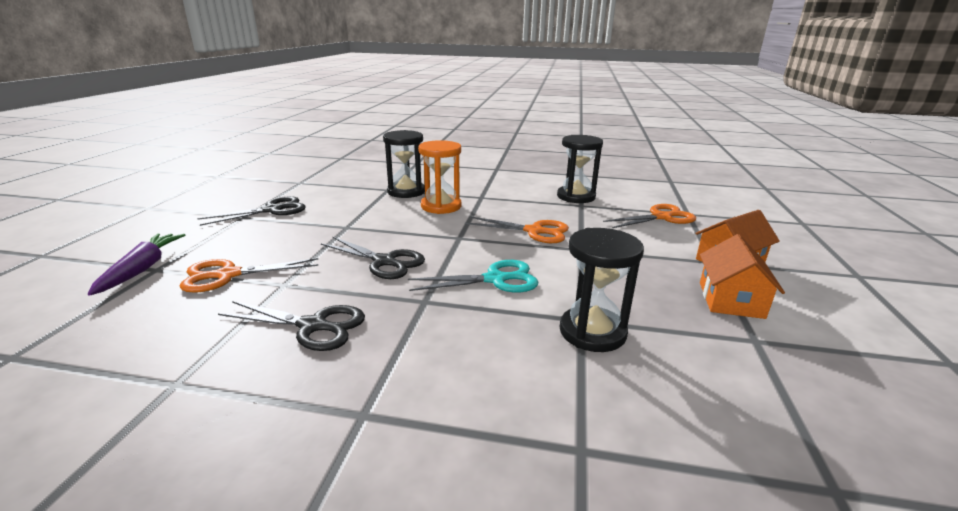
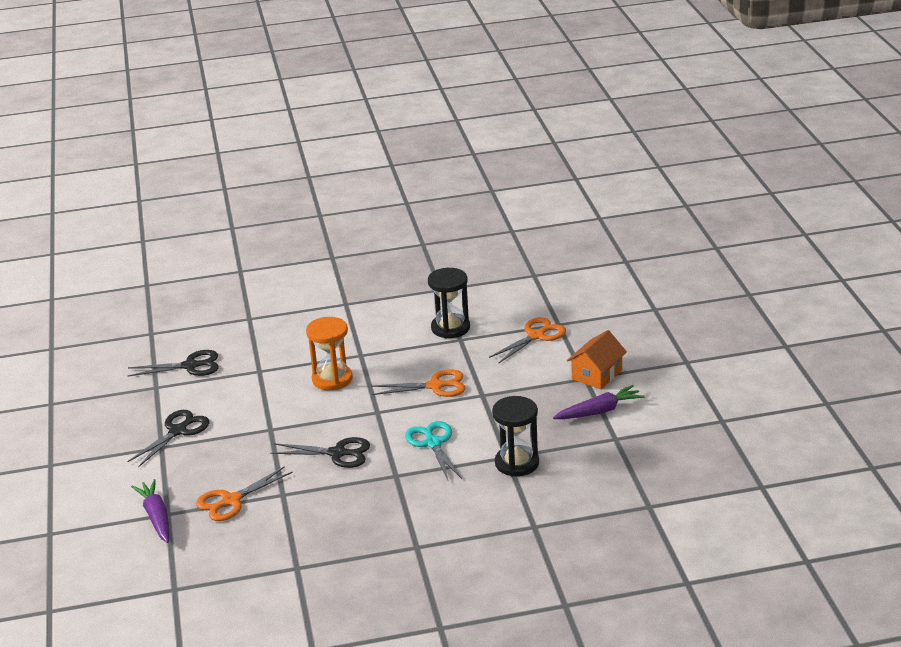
camera: 20 degrees left, 5 degrees up
black scissors [218,301,365,351] -> black scissors moved to [128,350,219,376]
black hourglass [383,130,425,198] -> none
turquoise scissors [408,260,538,293] -> turquoise scissors turned 75 degrees counterclockwise [405,421,462,480]
orange house [700,234,785,319] -> purple carrot [553,385,645,419]

